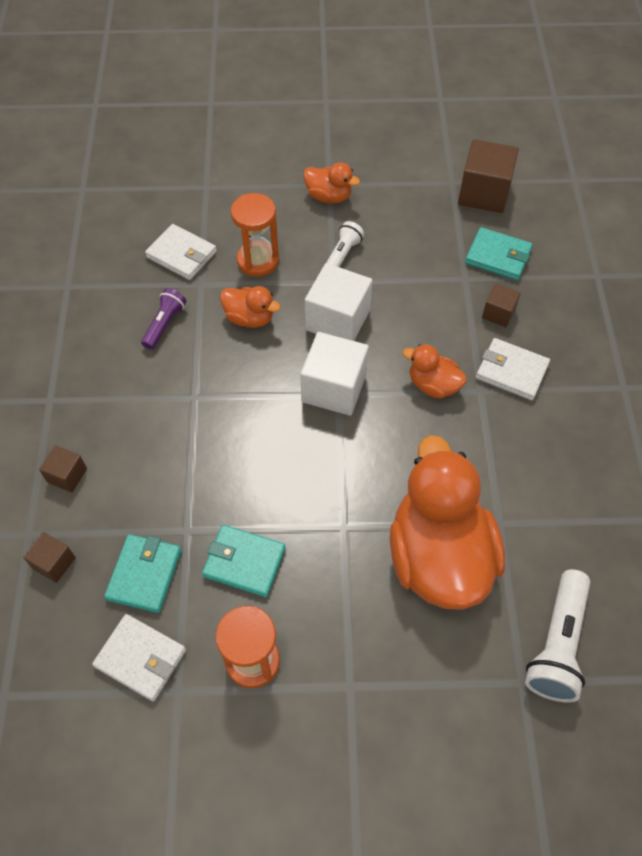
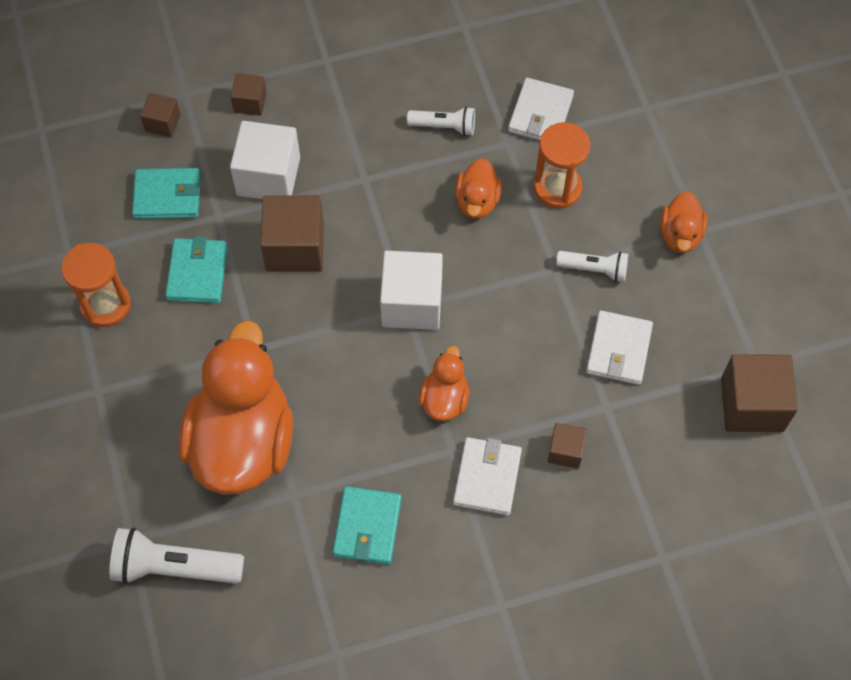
camera: 75 degrees right, 5 degrees up
white wallet [92,614,186,702] -> white wallet moved to [586,311,653,385]
purple flashlight [141,288,186,350] -> white flashlight [407,106,475,136]
white cube [305,263,372,341] -> white cube moved to [230,121,300,199]
orange duck [390,435,505,610] -> orange duck turned 60 degrees counterclockwise [179,320,293,495]
turquoise wallet [465,227,532,280] -> turquoise wallet moved to [332,486,402,565]
none -> brown cube [260,195,324,272]

